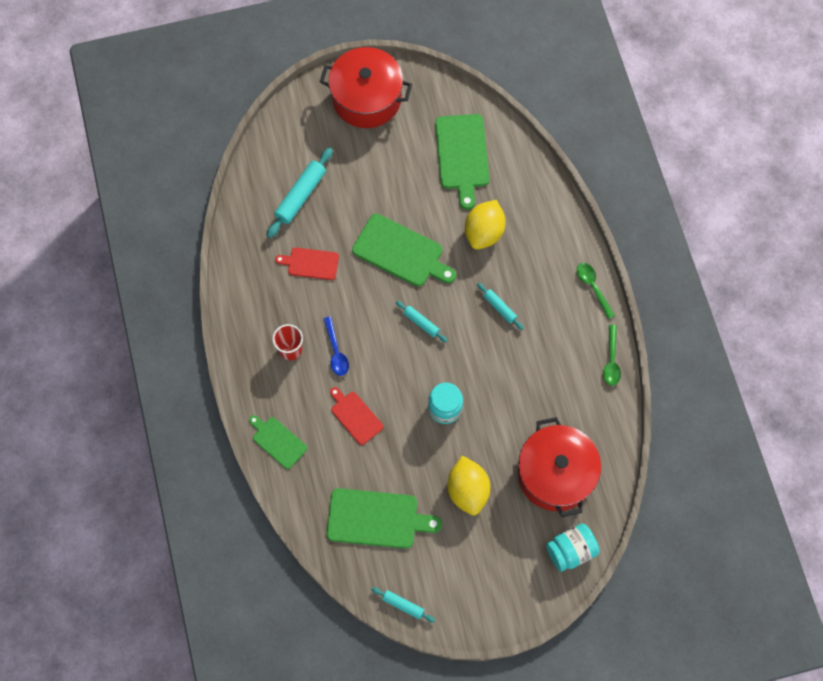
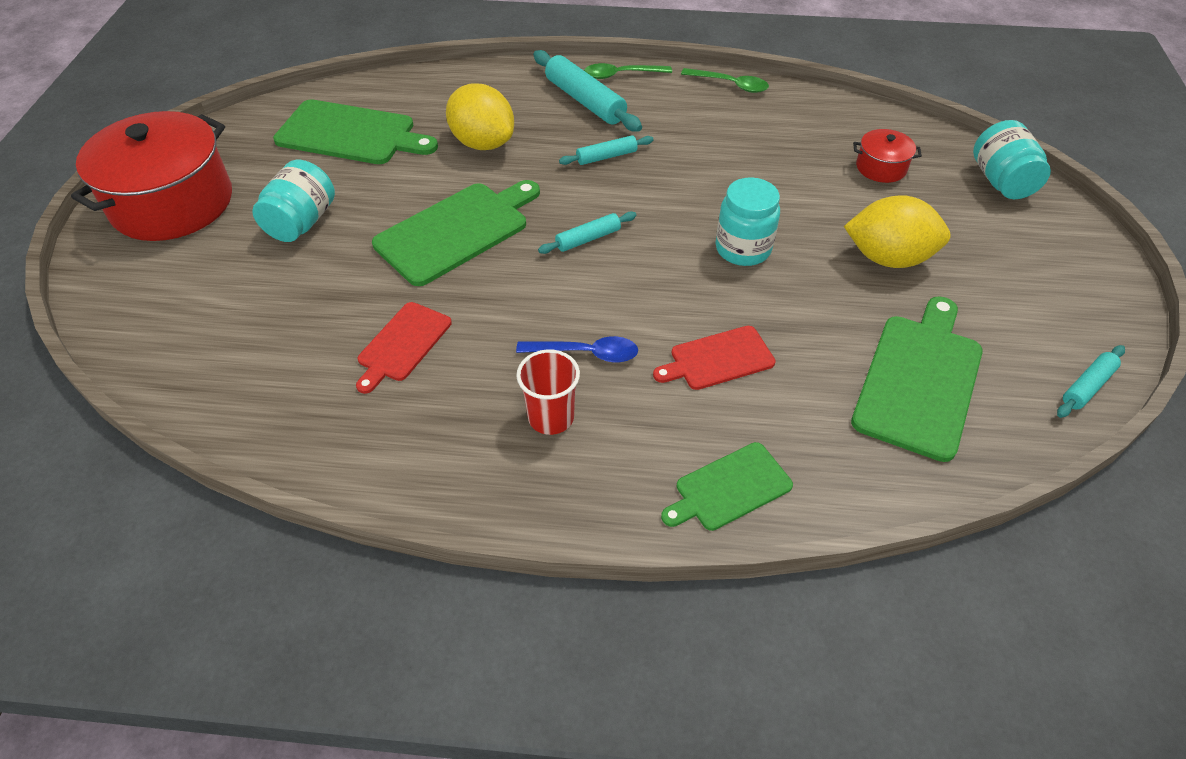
camera: 70 degrees left, 20 degrees down
turquoise rolling pin [267,147,333,238] -> turquoise rolling pin moved to [533,50,642,132]
red pot [518,417,601,517] -> red pot [853,129,922,183], size x0.44
none -> turquoise jar [252,160,335,242]

